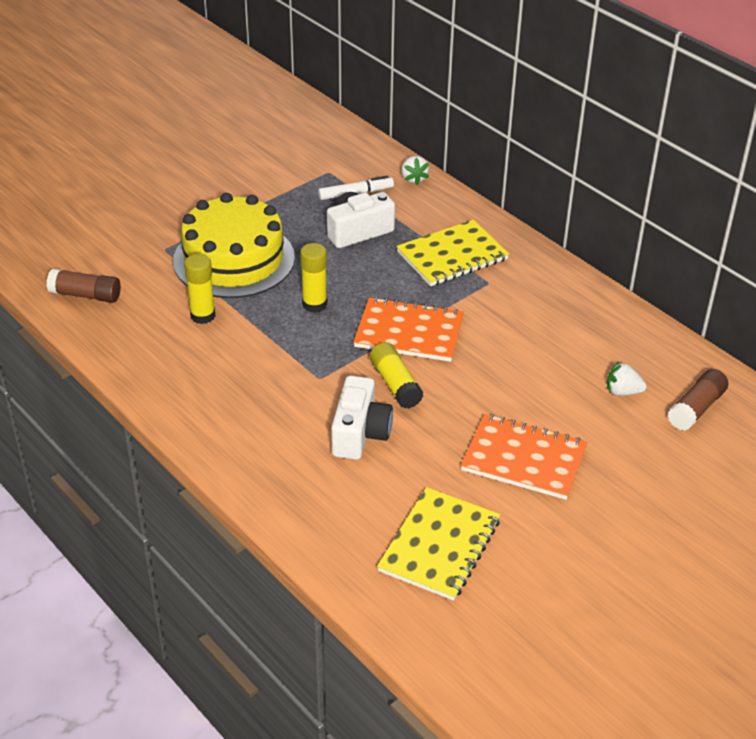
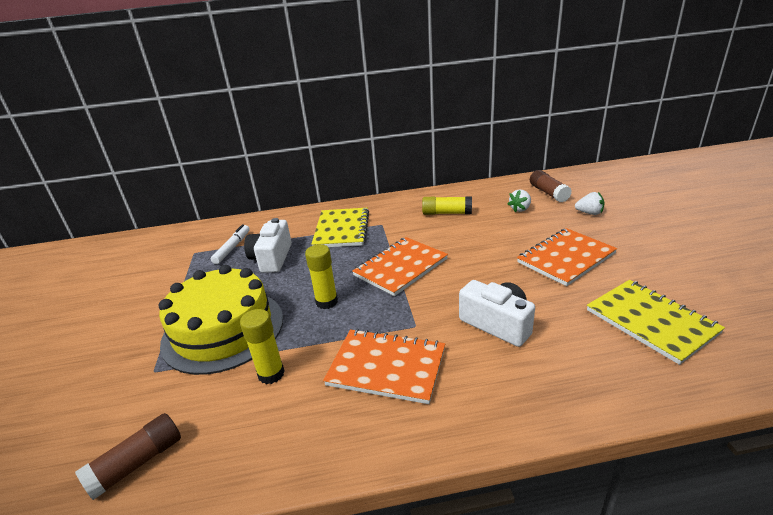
camera: 55 degrees left, 10 degrees down
yellow glue stick [370,342,423,408] -> yellow glue stick moved to [422,196,472,215]
white strawberry [402,156,429,185] -> white strawberry moved to [575,192,604,215]
none -> orange notebook [323,329,445,404]

